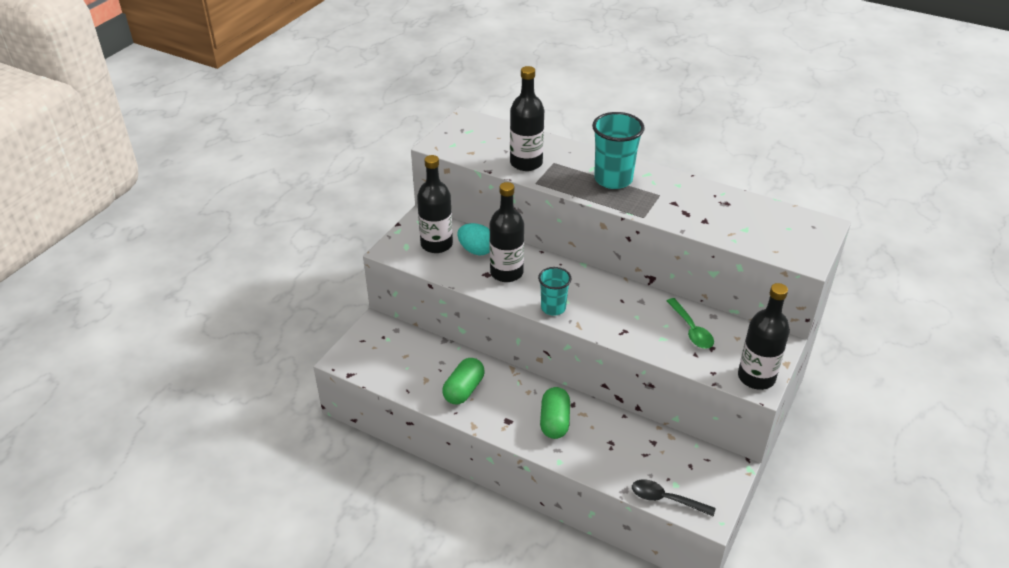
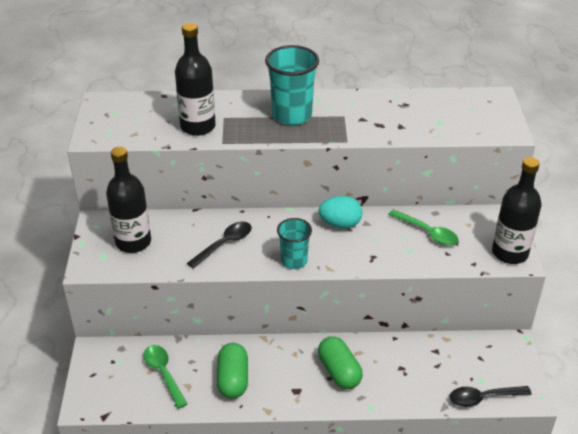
camera: 30 degrees left, 0 degrees up
turquoise egg [457,223,490,256] -> turquoise egg moved to [319,196,362,229]
black bottle [489,182,524,282] -> black spoon [187,221,252,269]
none -> green spoon [144,345,187,409]

